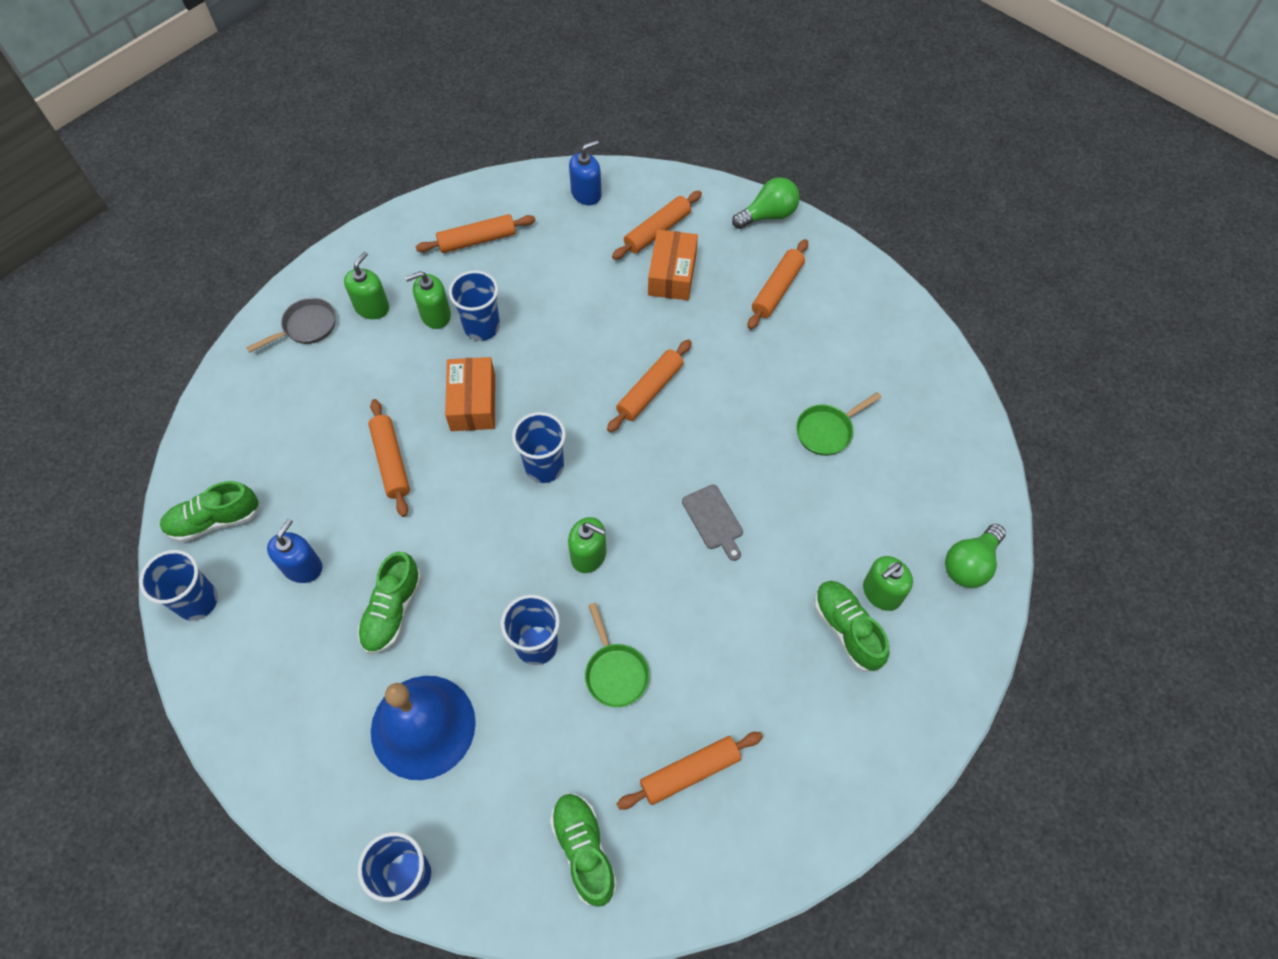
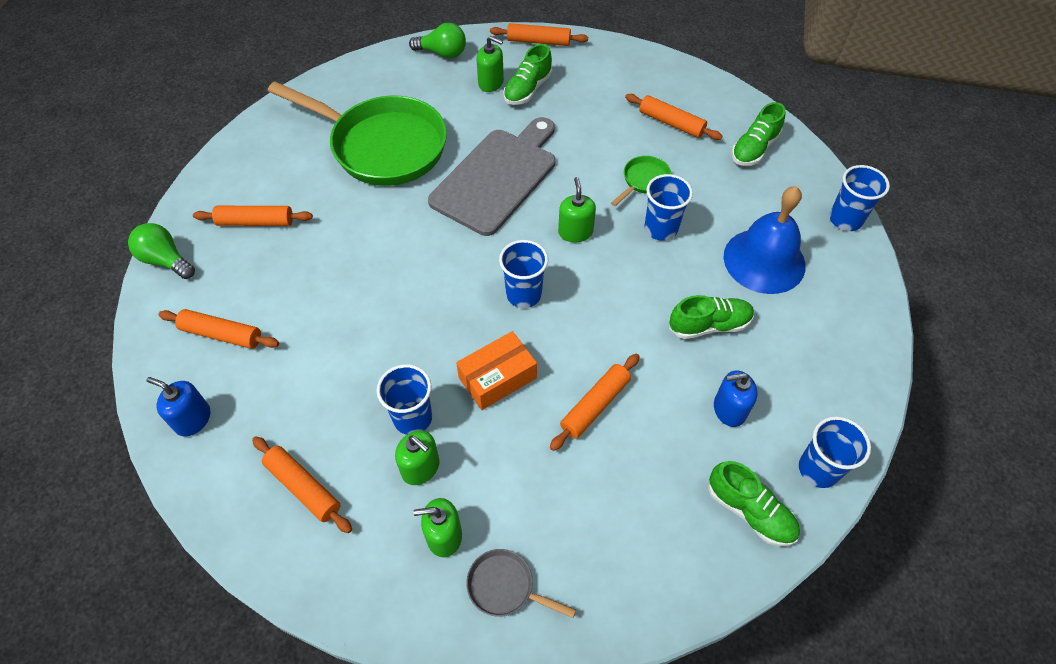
camera: 120 degrees left, 5 degrees down
orange rolling pin [607,339,692,432] -> orange rolling pin moved to [490,23,588,46]
orange box [648,230,698,300] -> none
grey cutting board [682,484,743,561] -> grey cutting board [428,117,555,236], size x2.46
green pan [796,392,882,456] -> green pan [268,82,447,186], size x2.48

